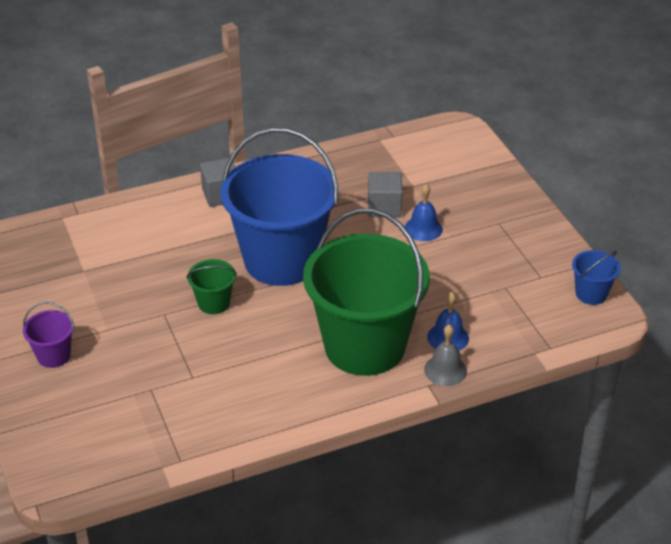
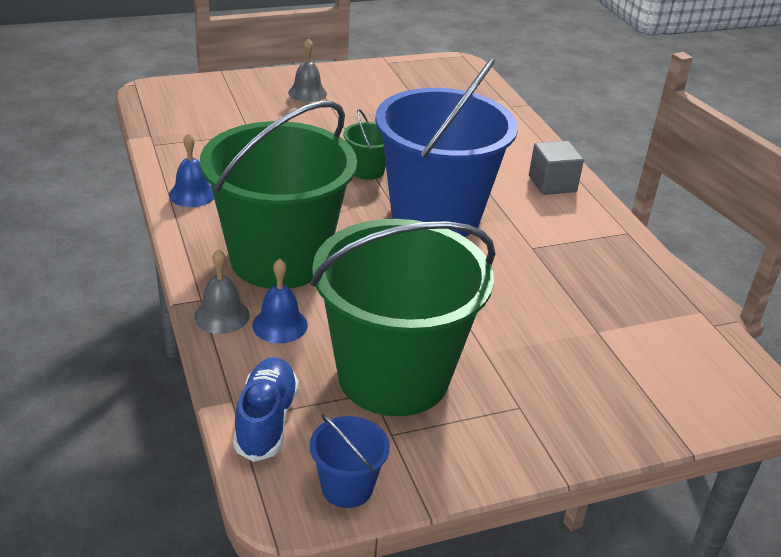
camera: 90 degrees right, 5 degrees down
purple bucket [23,302,74,368] -> grey bell [288,38,327,102]
grey cube [368,172,402,217] -> none
blue bell [405,184,443,241] -> blue bell moved to [169,133,214,207]
none -> blue shoe [233,357,299,462]
none -> green bucket [311,219,495,416]

